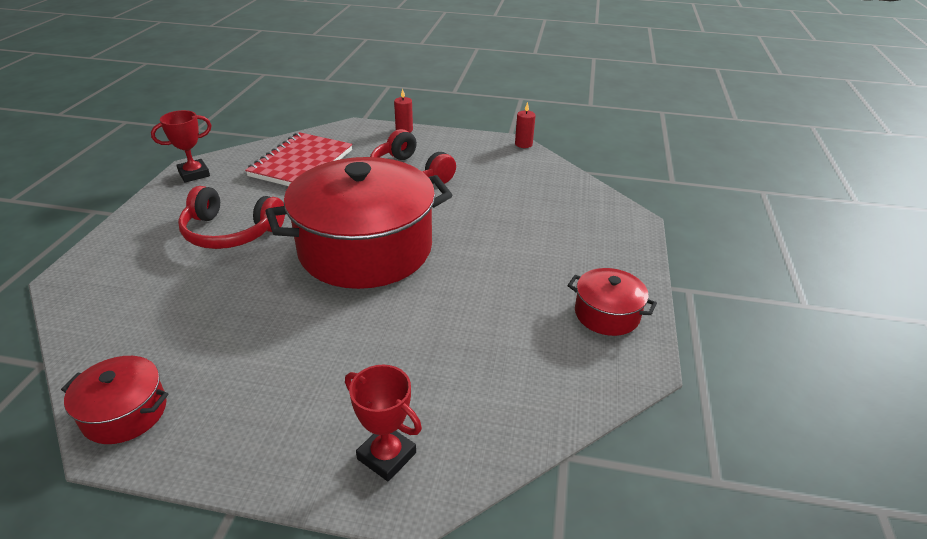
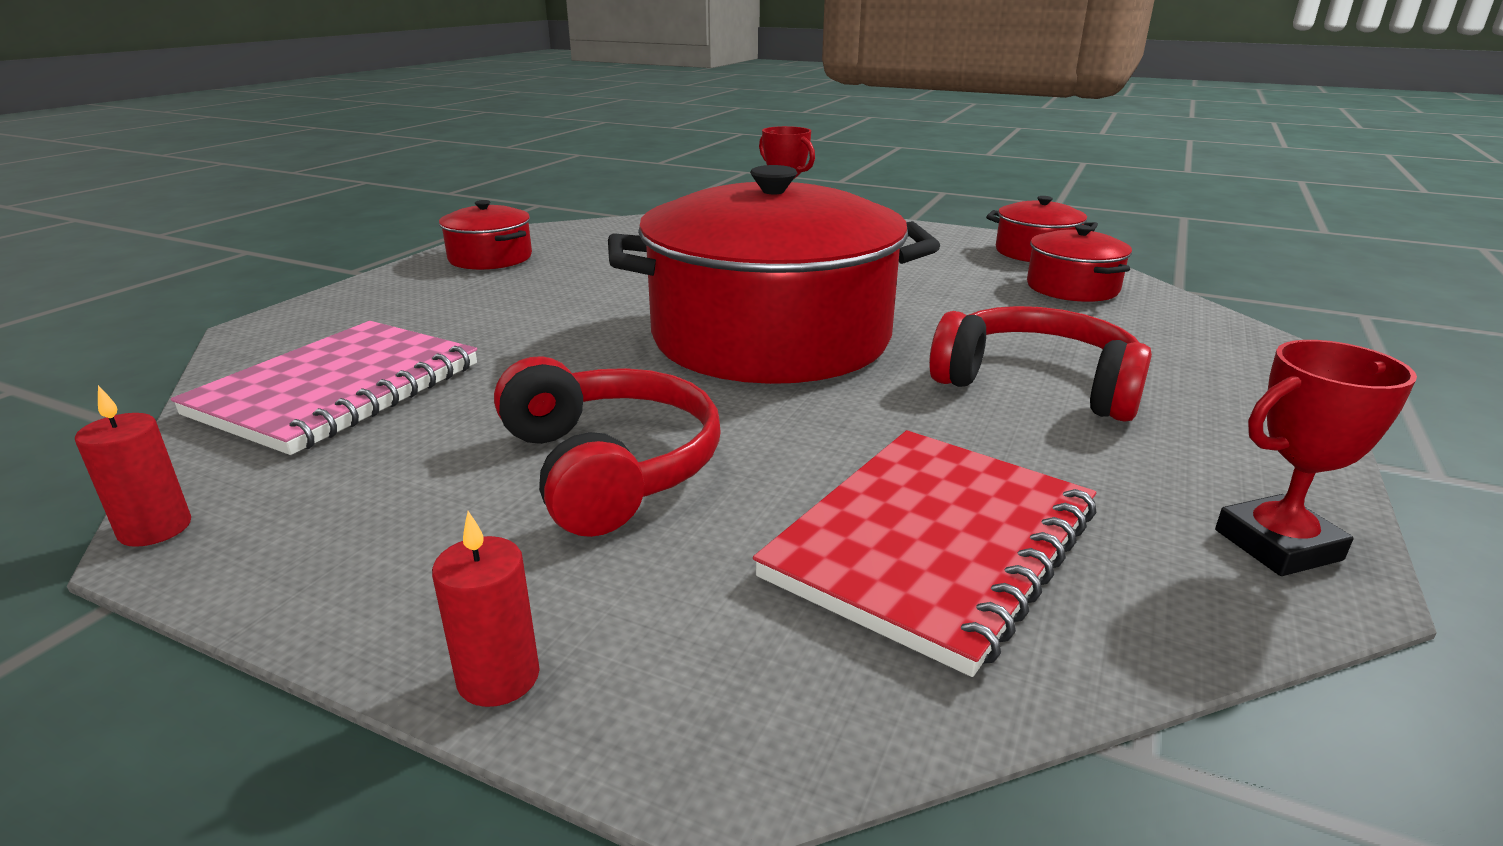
camera: 165 degrees left, 10 degrees down
none -> pink notebook [171,321,477,455]
none -> red pot [1027,225,1132,302]

